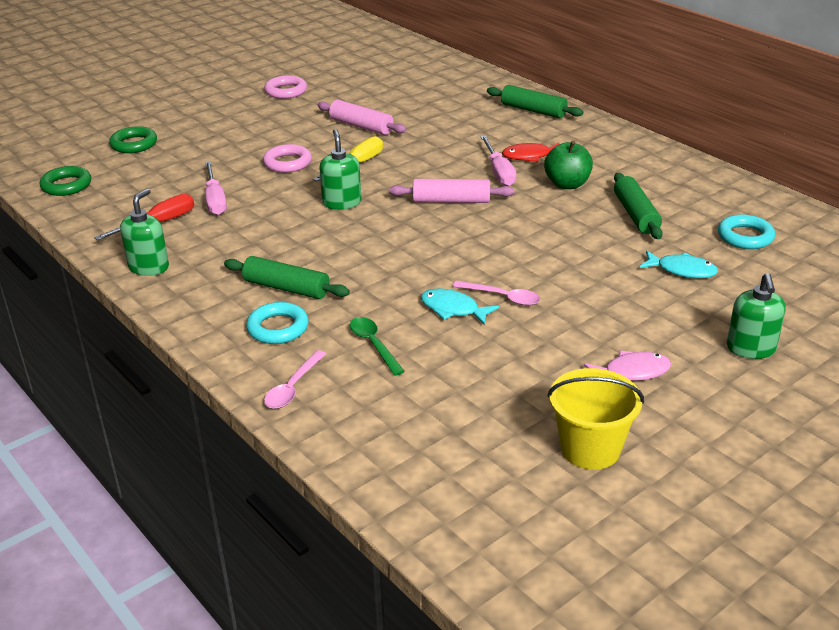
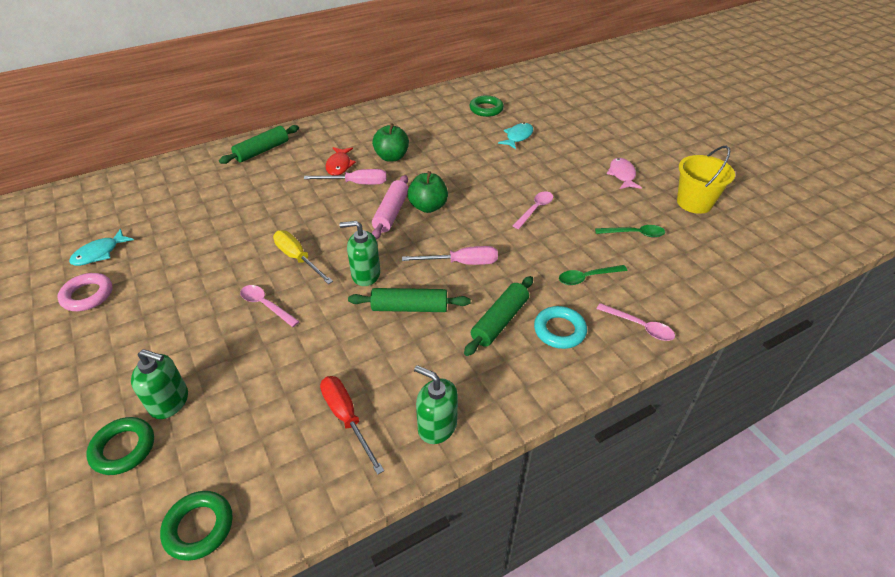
camera: 80 degrees left, 10 degrees up
pink screwdriver [205,161,227,215] -> pink screwdriver moved to [402,246,498,265]
pink ring [263,144,312,173] -> pink spoon [240,285,299,327]
pink rolling pin [318,100,407,135] -> none
turquoise fish [421,288,499,325] -> turquoise fish moved to [69,229,134,266]
green rolling pin [614,173,663,239] -> green rolling pin moved to [348,288,471,312]
turquoise ring [718,214,775,249] -> green ring [469,95,504,117]
green soap dispenser [727,273,786,359] -> green soap dispenser moved to [131,349,188,419]
none -> green apple [407,171,448,213]
none -> green spoon [595,225,665,237]

